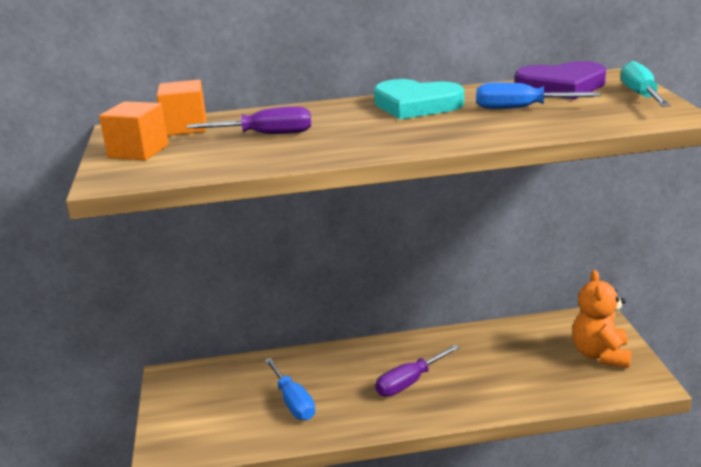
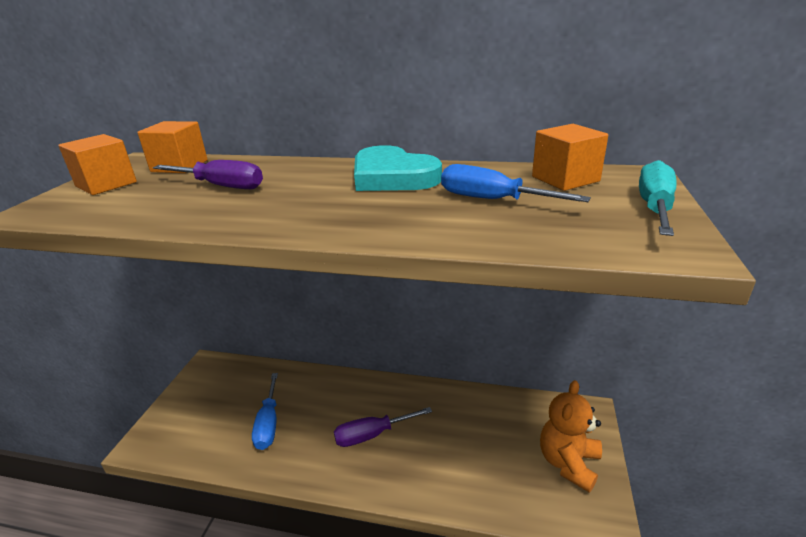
camera: 20 degrees right, 5 degrees up
purple heart [515,61,606,100] -> orange cube [532,124,608,191]

